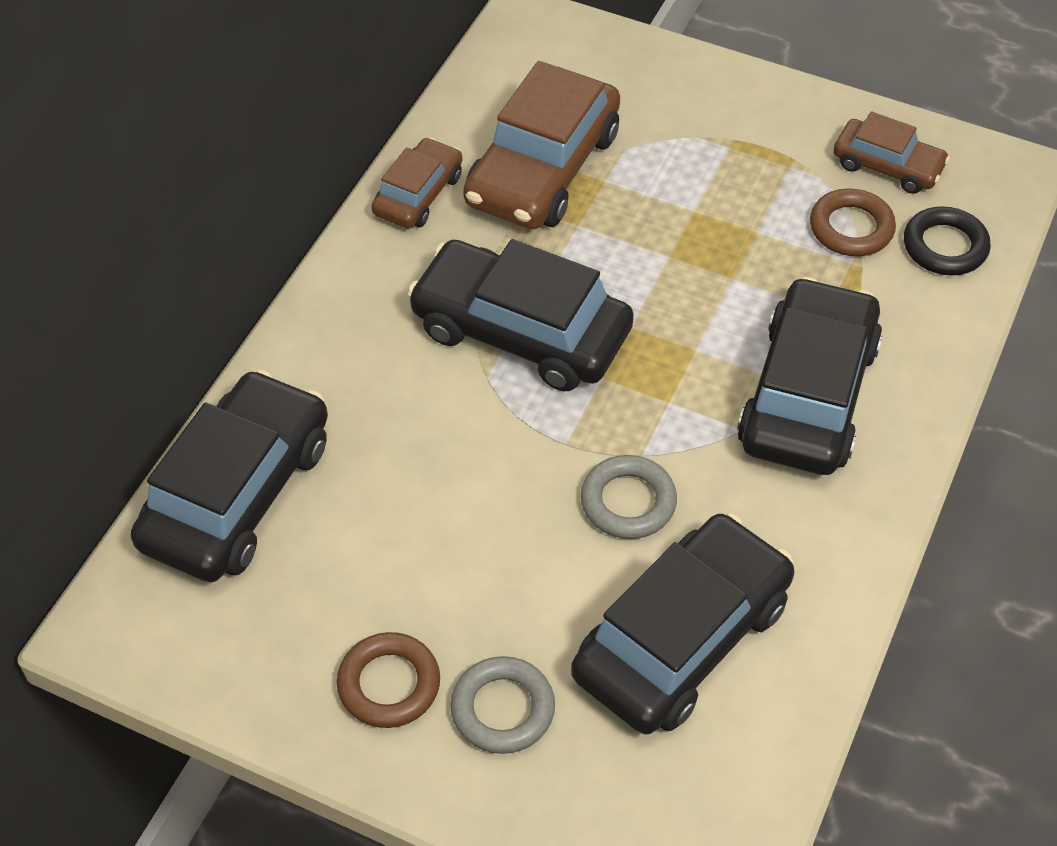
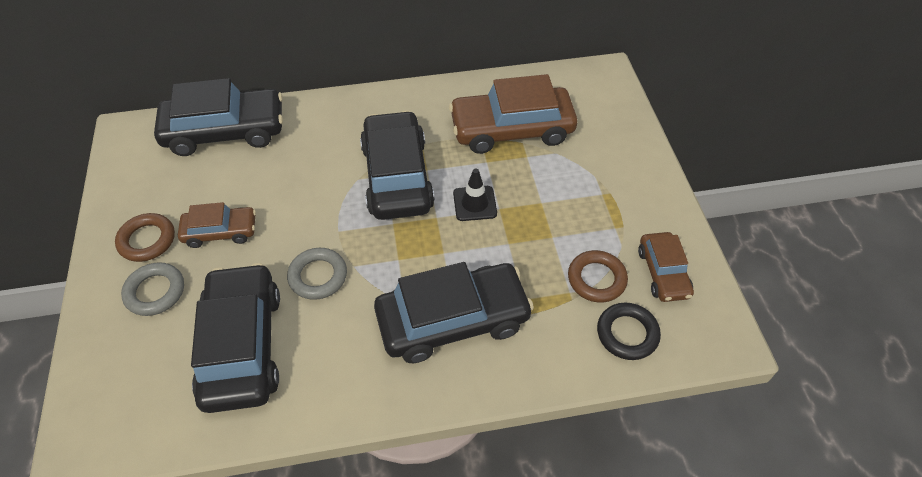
camera: 55 degrees right, 0 degrees up
brown car [372,138,463,228] -> brown car moved to [178,202,256,248]
black car [571,513,794,734] -> black car turned 105 degrees counterclockwise [191,263,280,413]
none -> black traffic cone [453,168,497,221]

